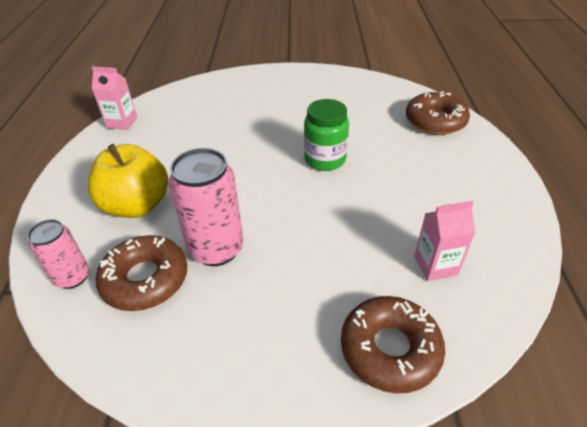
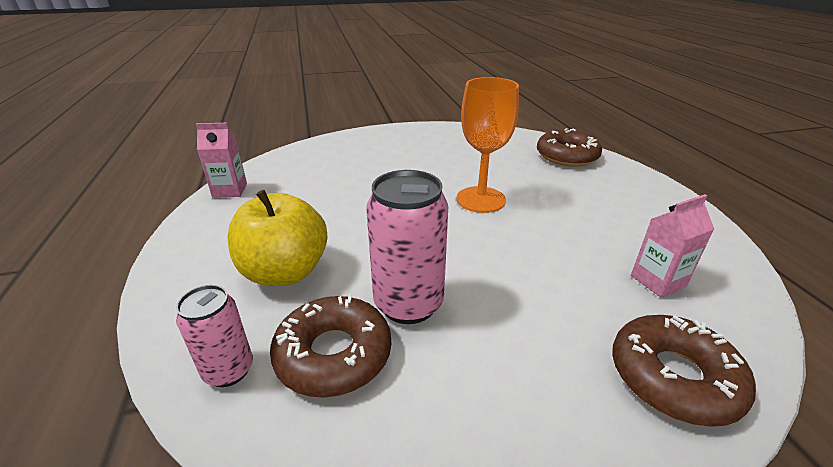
camera: 15 degrees left, 10 degrees down
green jar [304,99,349,171] -> orange goblet [457,77,519,213]

